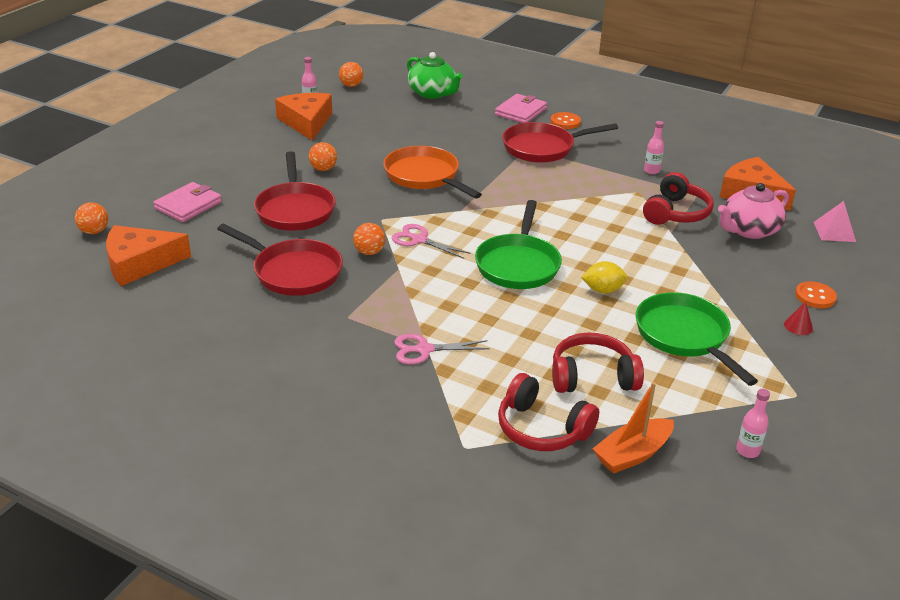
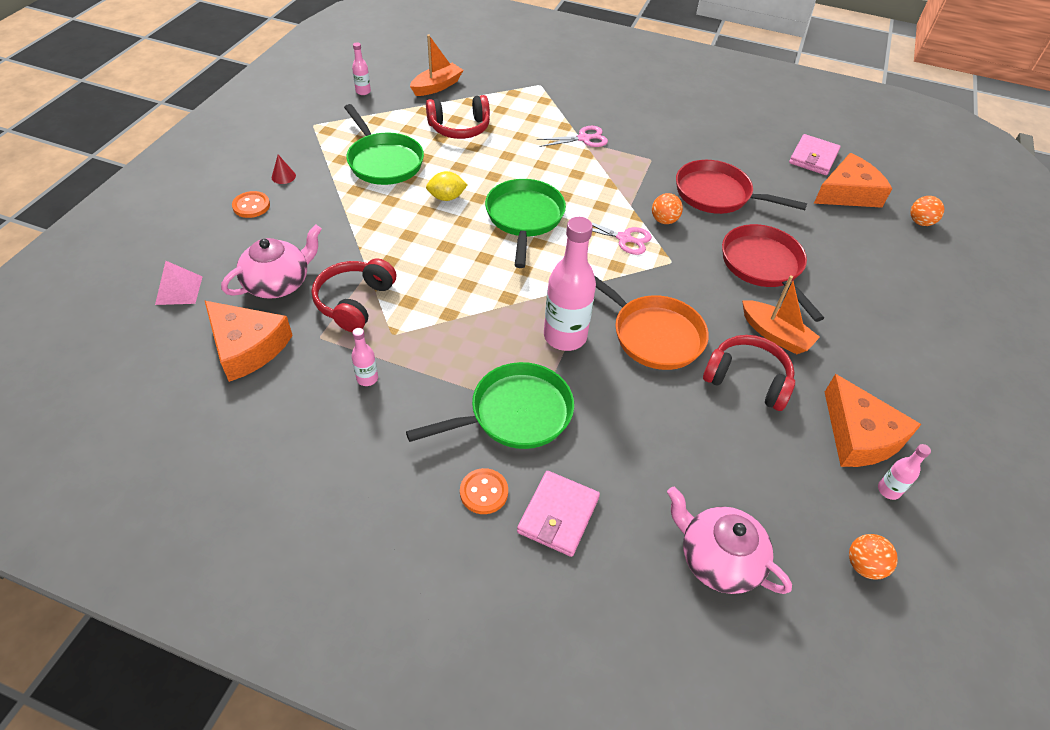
camera: 170 degrees right, 15 degrees up
pink wallet [153,182,222,222] -> pink wallet moved to [789,134,841,175]
orange ball [309,142,337,171] -> orange boat [742,275,820,354]
green teapot [407,52,463,99] -> pink teapot [667,487,792,594]
red headphones [498,373,599,451] -> red headphones moved to [703,335,795,411]
red pan [502,122,618,163] -> green pan [406,362,574,449]
none -> pink bottle [544,217,596,351]

